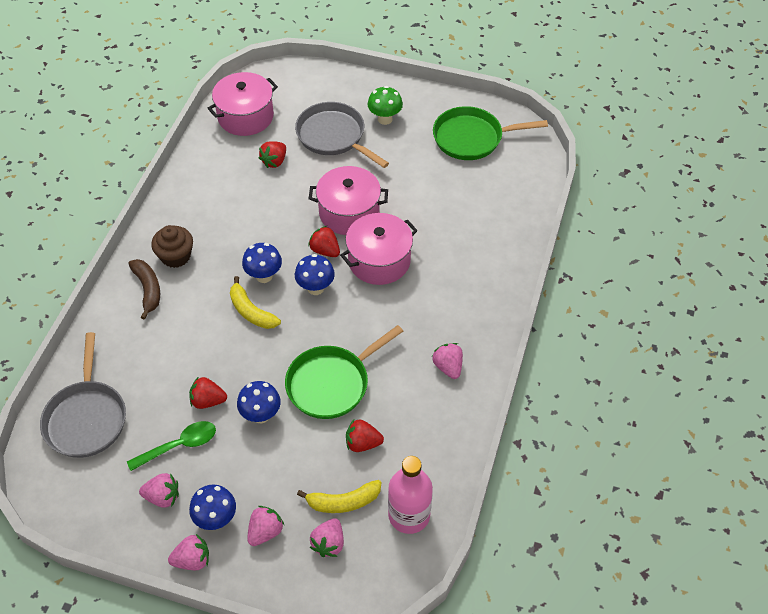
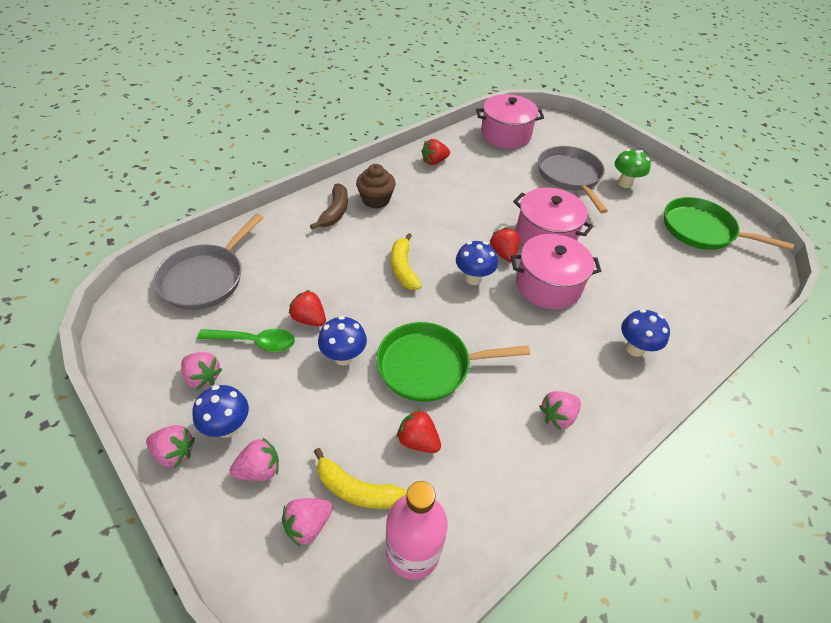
camera: 30 degrees right, 5 degrees down
blue mushroom [242,243,282,283] -> blue mushroom moved to [621,309,670,357]
red strawberry [259,141,286,168] -> red strawberry moved to [421,139,450,165]
pink strawberry [432,343,463,379] -> pink strawberry turned 135 degrees counterclockwise [539,391,581,430]

